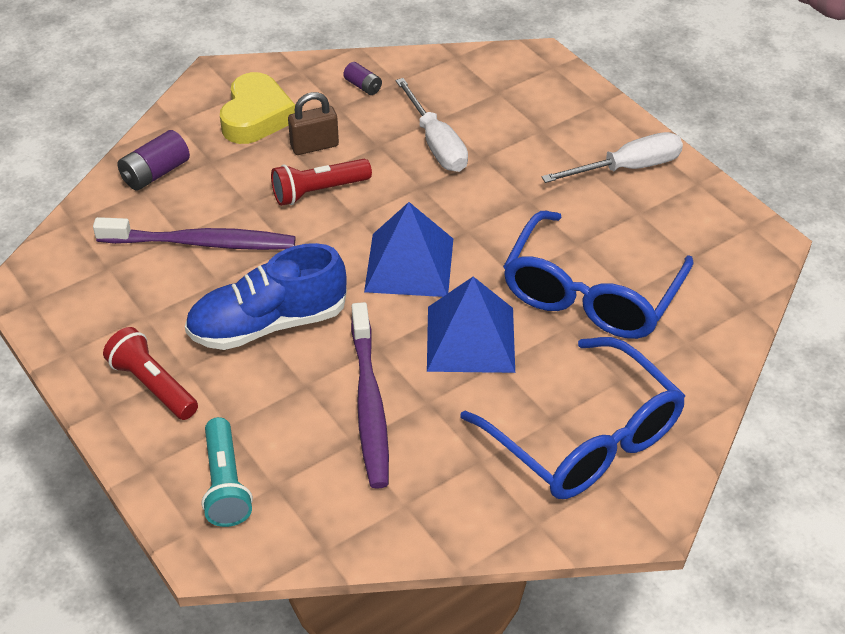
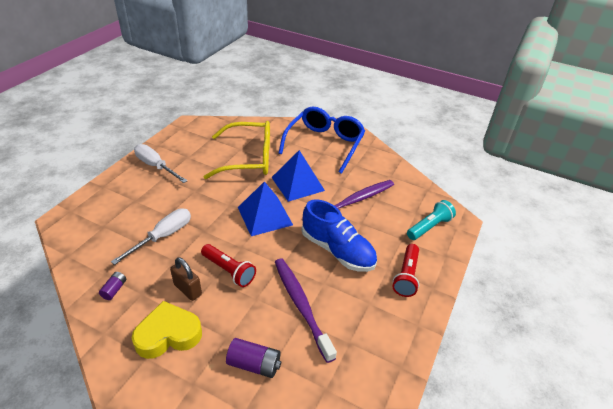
camera: 120 degrees left, 5 degrees down
blue glasses [503,211,694,339] -> yellow glasses [204,121,270,179]

